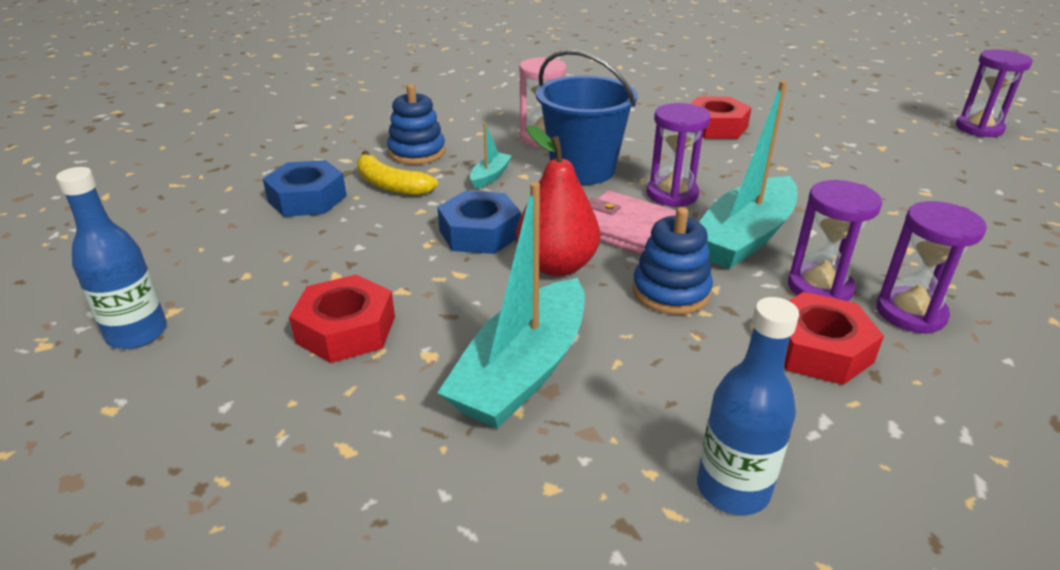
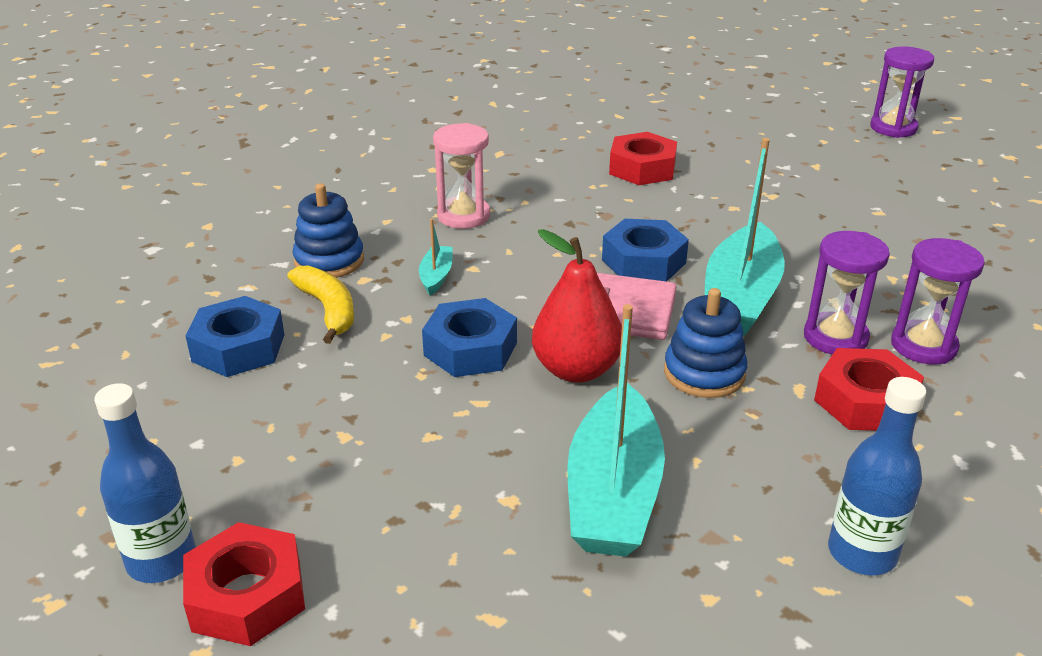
camera: 20 degrees left, 0 degrees up
red nut [289,275,395,363] -> red nut moved to [183,522,305,646]
yellow banana [357,151,438,196] -> yellow banana turned 135 degrees counterclockwise [287,265,354,344]
blue bucket [536,50,638,185] -> none
purple hourglass [647,103,710,207] -> blue nut [602,219,689,282]

